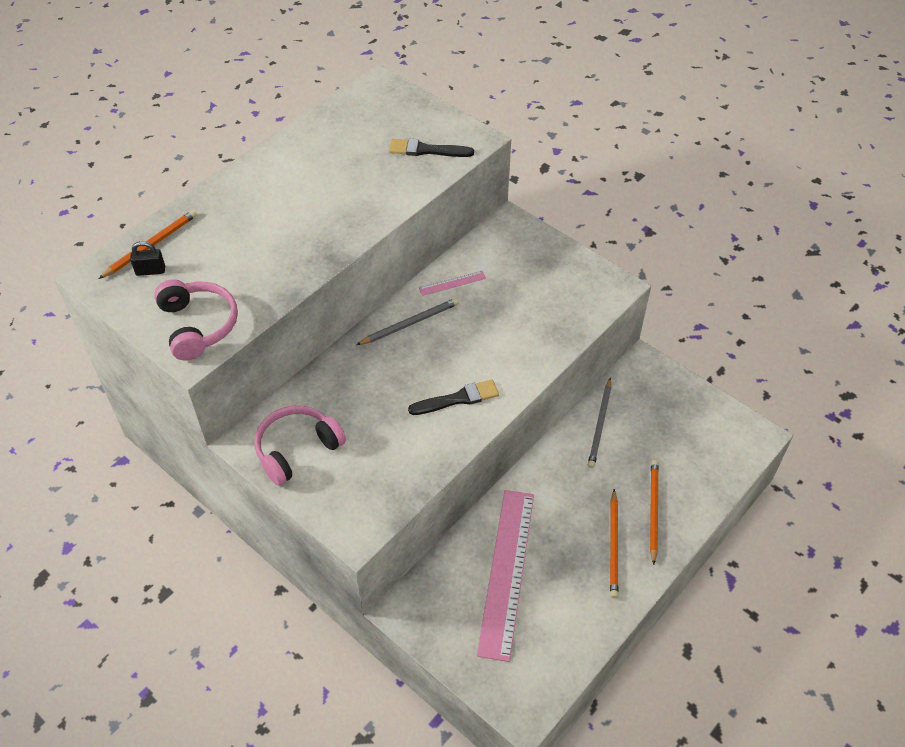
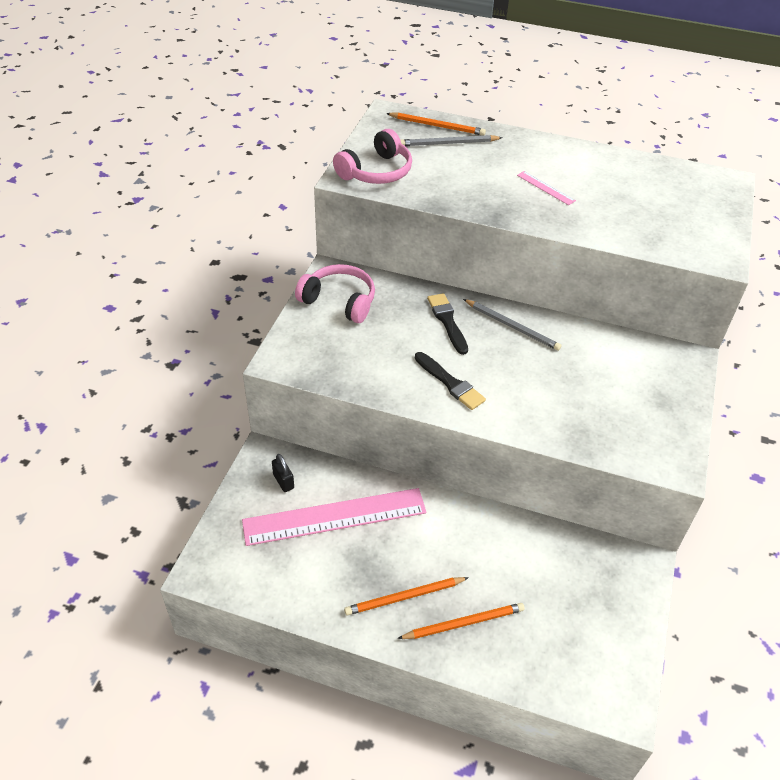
camera: 65 degrees right, 5 degrees down
black padlock [130,241,165,276] -> black padlock moved to [272,454,294,492]
black brush [389,139,474,157] -> black brush moved to [427,293,468,355]
pink ruler [419,271,486,296] -> pink ruler moved to [517,171,576,205]
grey pencil [588,378,611,468] -> grey pencil moved to [400,135,503,146]

